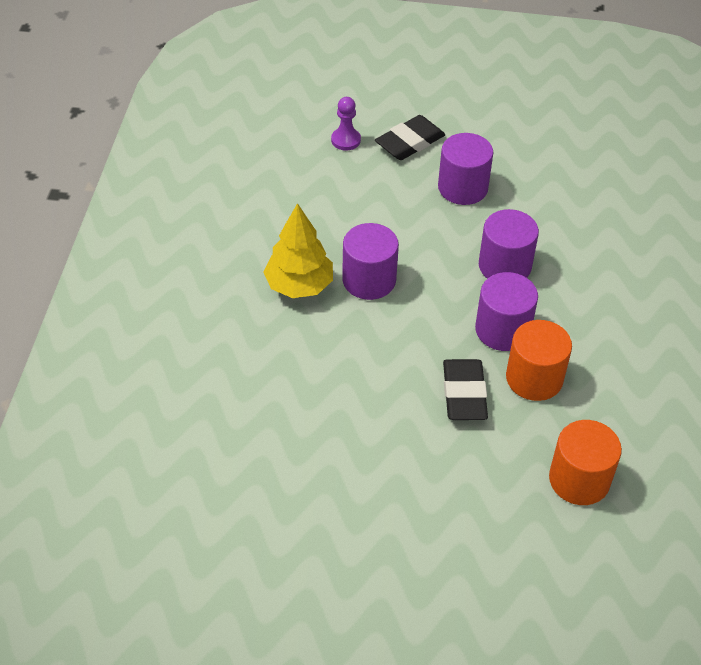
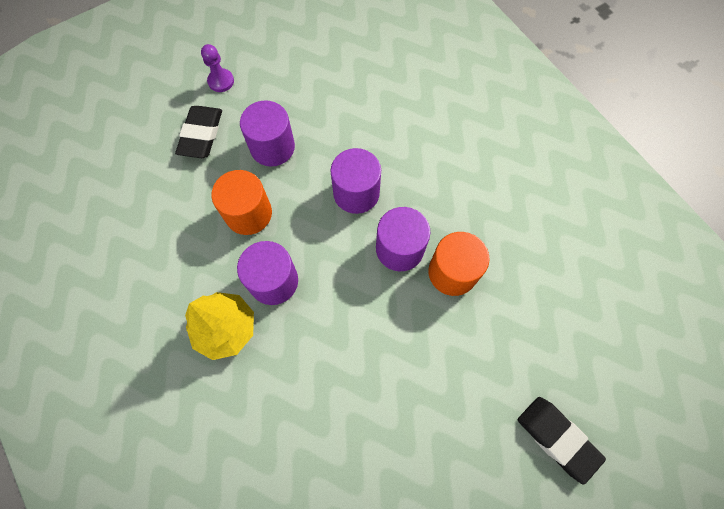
camera: 40 degrees left, 20 degrees up
purple pawn [331,97,361,151] -> purple pawn moved to [201,44,234,92]
black eraser [443,359,488,420] -> black eraser moved to [518,397,606,484]
orange cylinder [549,420,622,505] -> orange cylinder moved to [211,170,272,235]

